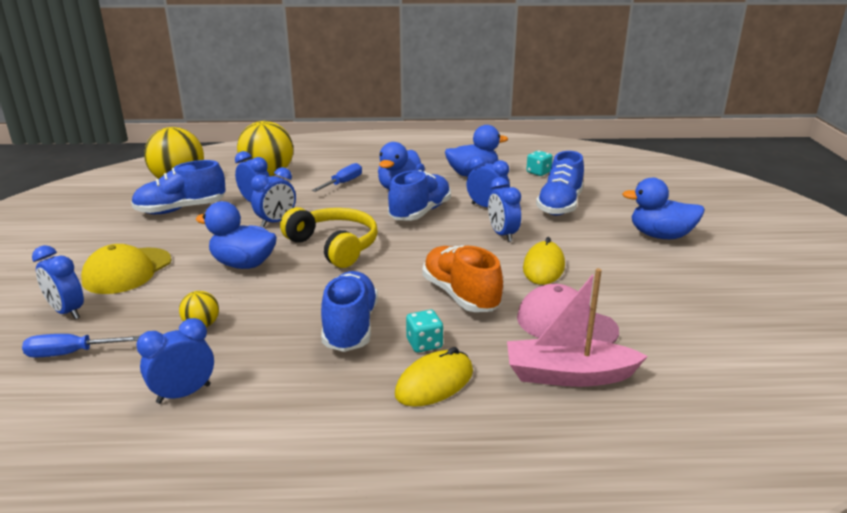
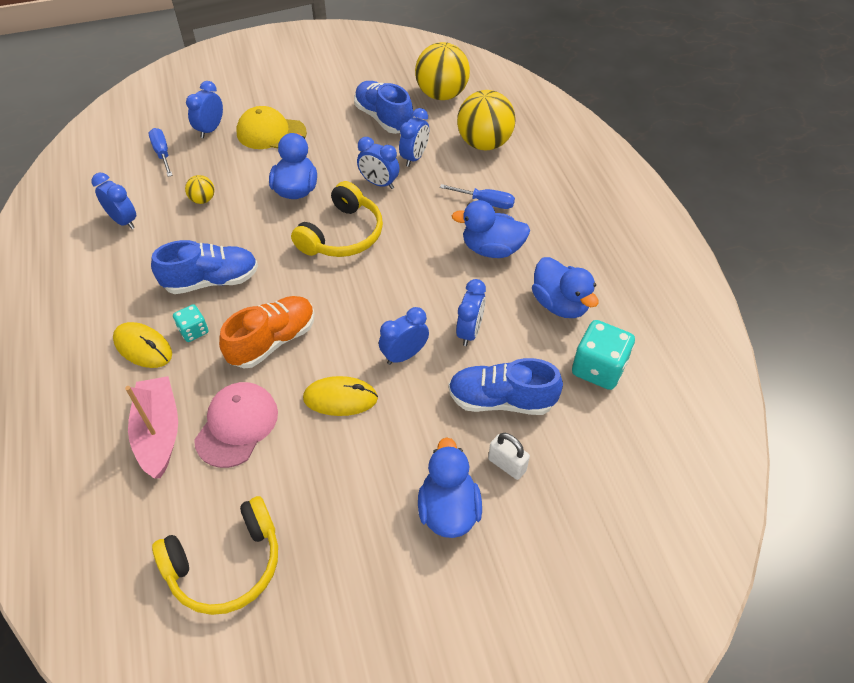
camera: 75 degrees right, 25 degrees up
blue shoe [388,170,451,221] -> none
turquoise dice [526,151,553,176] -> turquoise dice [572,320,635,390], size x1.79
none -> yellow headphones [152,496,278,615]
none -> white padlock [488,433,530,480]

